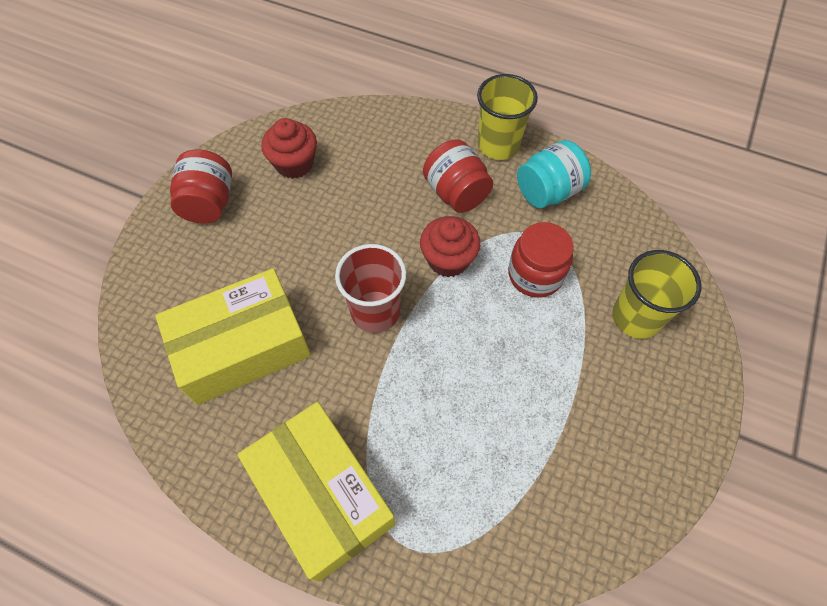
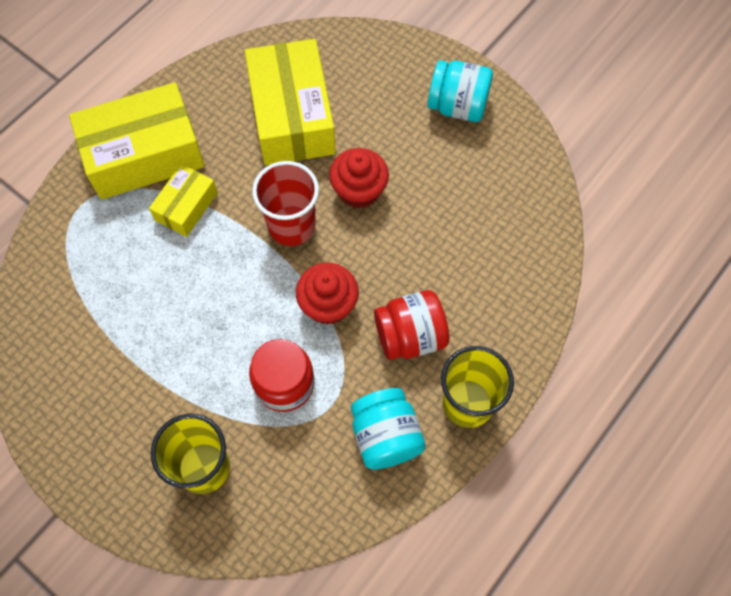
camera: 105 degrees right, 5 degrees up
red jar [170,149,232,223] -> turquoise jar [428,60,493,122]
red cupcake [261,118,317,179] -> red cupcake moved to [329,148,389,209]
none -> yellow box [149,164,218,237]

